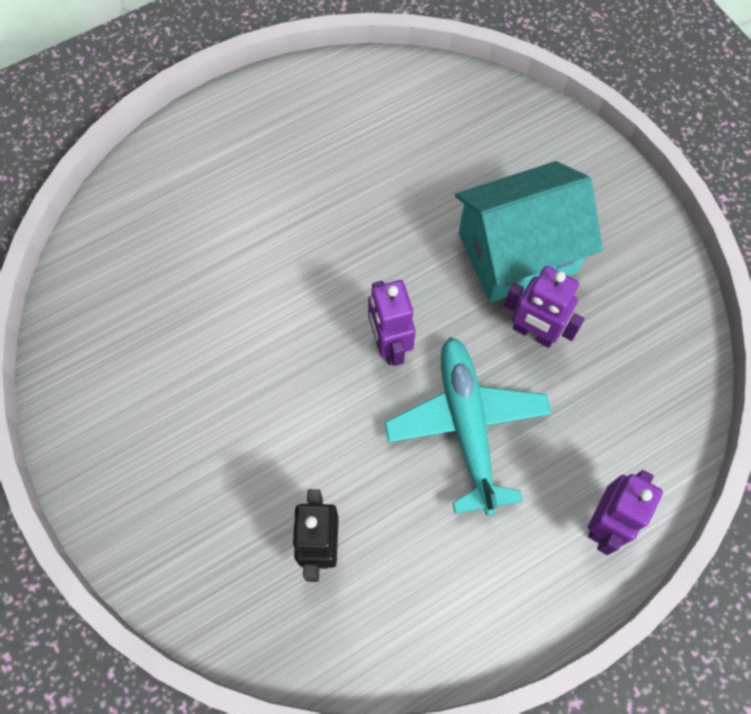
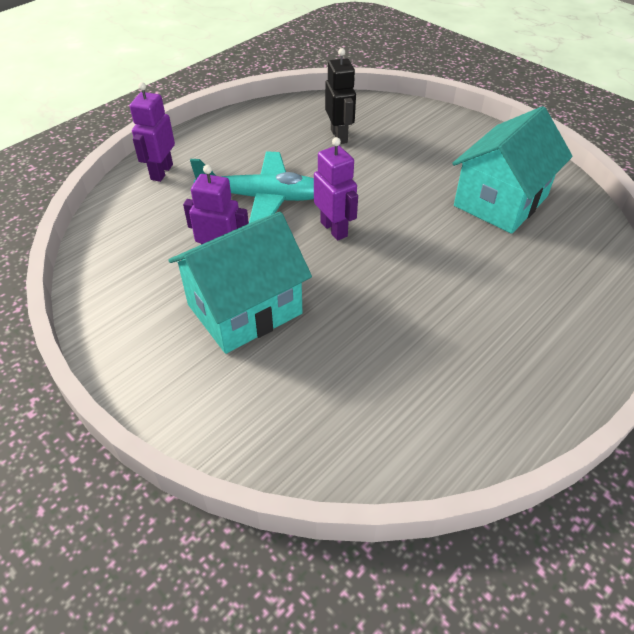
camera: 165 degrees right, 20 degrees down
turquoise plane [385,337,552,516] -> turquoise plane turned 60 degrees counterclockwise [190,151,314,223]
none -> turquoise house [452,106,573,234]

